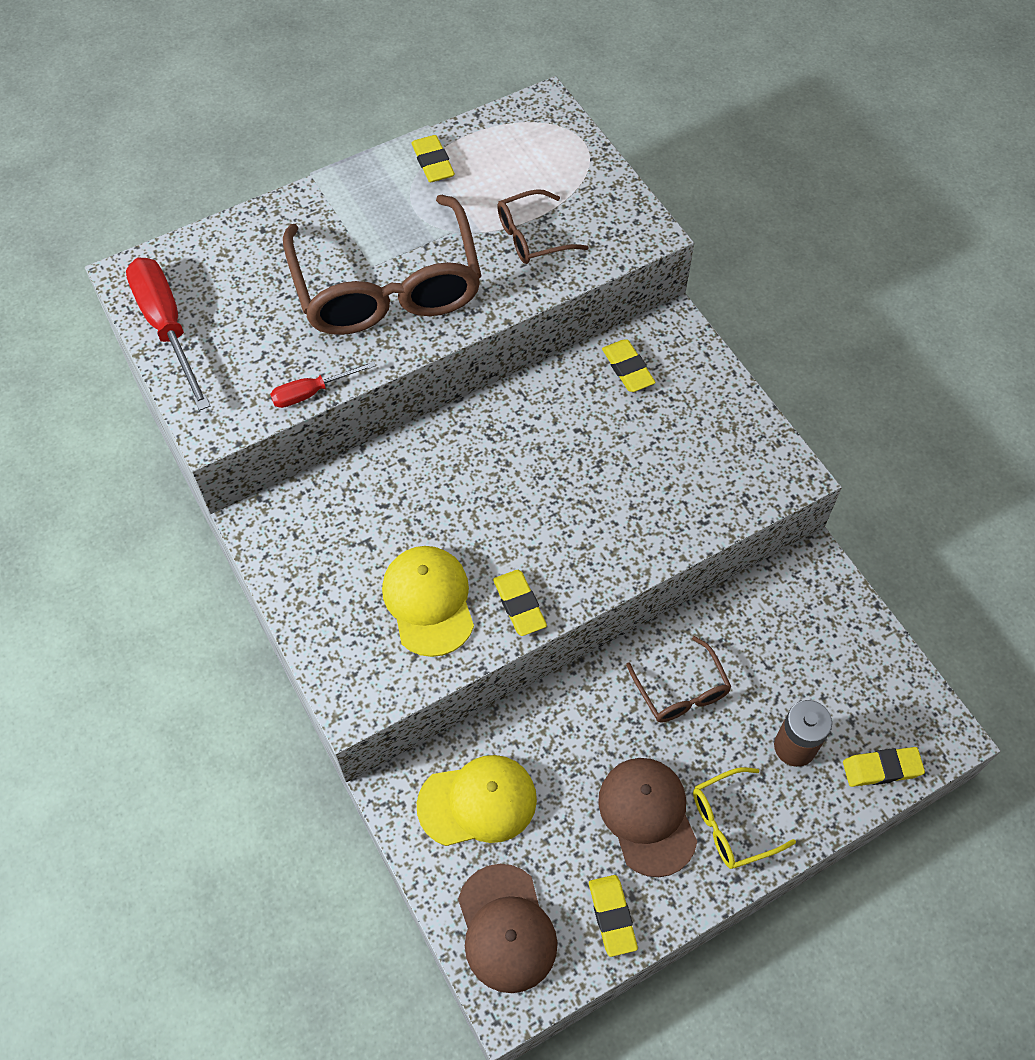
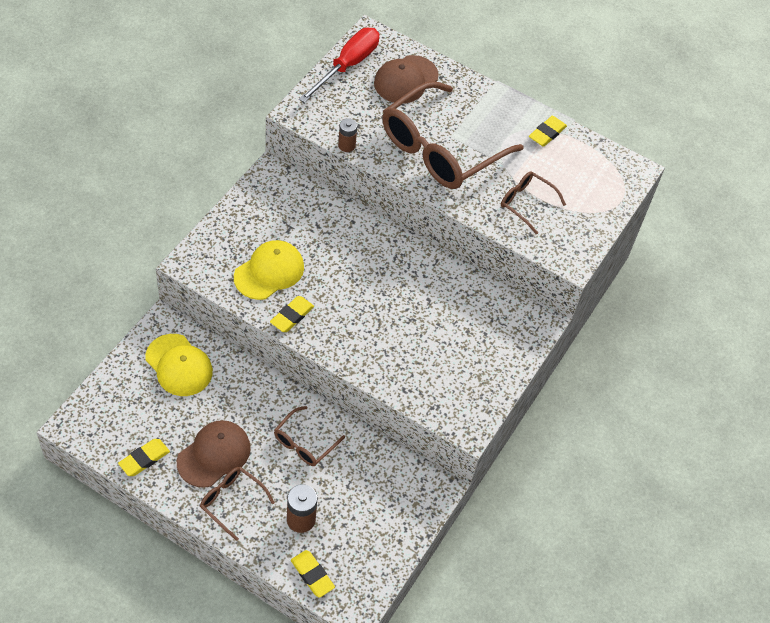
camera: 55 degrees right, 5 degrees down
red screwdriver [270,361,376,408] -> brown battery [338,118,357,152]
brown cap [458,864,558,993] -> brown cap moved to [374,55,439,103]
yellow eraser [602,339,656,392] -> none
yellow glasses [693,767,796,869] -> brown glasses [200,467,275,541]

